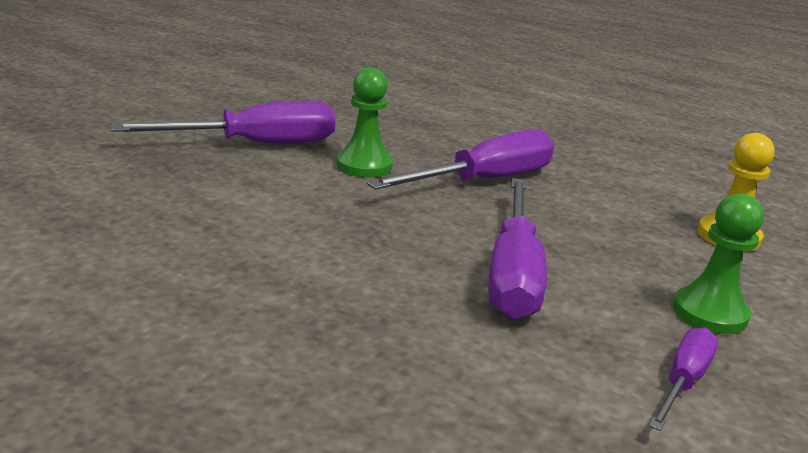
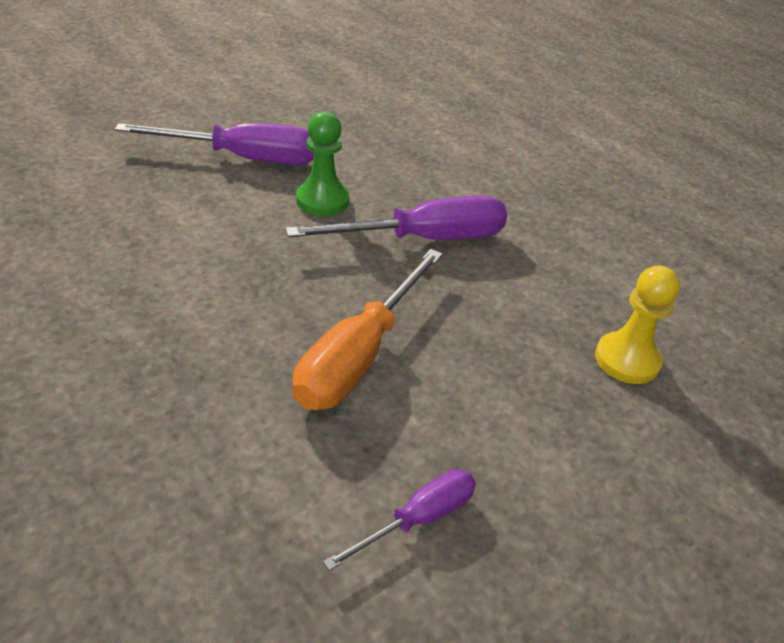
camera: 20 degrees right, 15 degrees up
purple screwdriver [488,178,547,319] -> orange screwdriver [293,249,443,410]
green pawn [673,194,764,334] -> none

